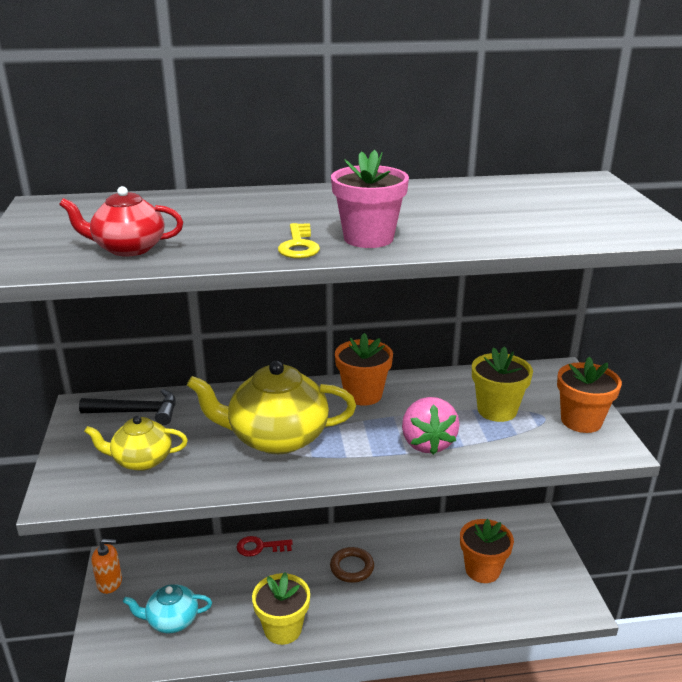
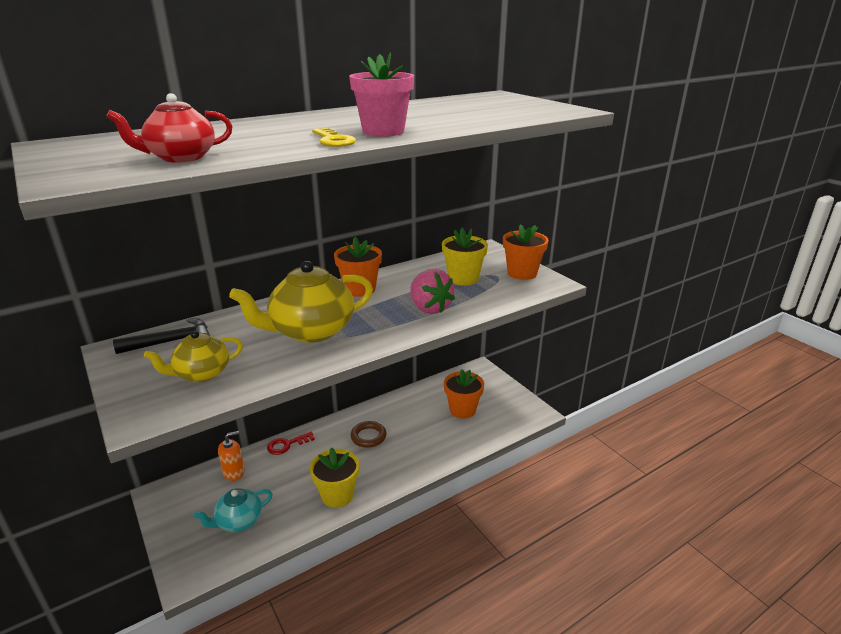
camera: 25 degrees left, 0 degrees up
orange soap dispenser [91,539,122,594] -> orange soap dispenser moved to [218,431,245,481]

